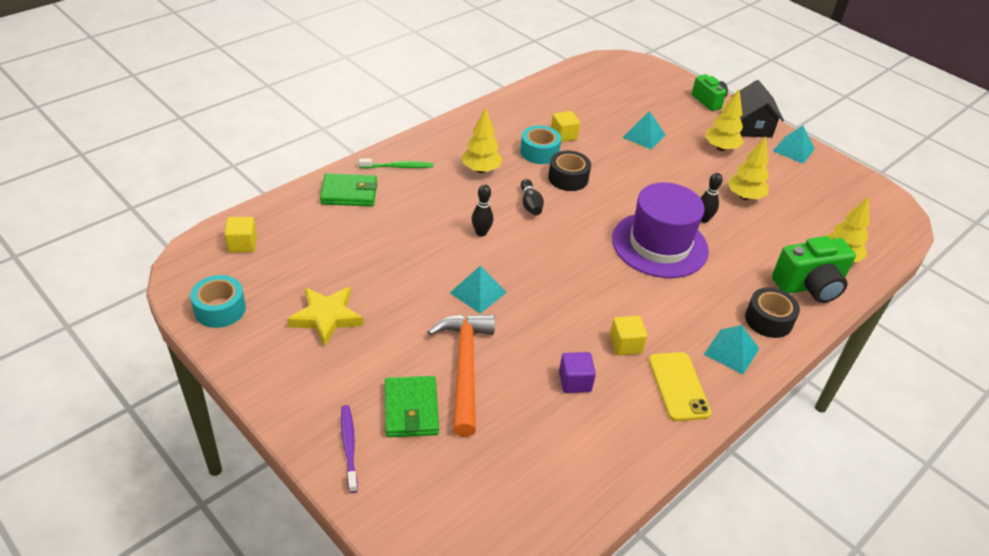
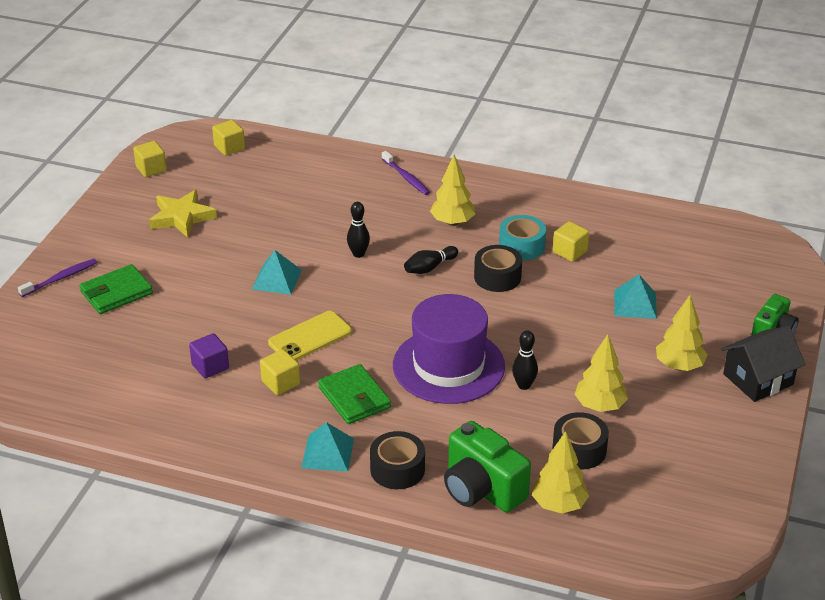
camera: 65 degrees right, 5 degrees down
turquoise tape [190,275,246,328] -> yellow cube [133,141,167,177]
green wallet [320,173,377,206] -> green wallet moved to [318,364,391,424]
green toothbrush [359,159,433,168] -> purple toothbrush [382,151,430,195]
orange hammer [427,315,495,437] -> none
yellow phone [649,352,711,421] -> yellow phone moved to [268,311,352,360]
turquoise pyramid [773,125,815,164] -> none
none -> black tape [552,412,609,469]

